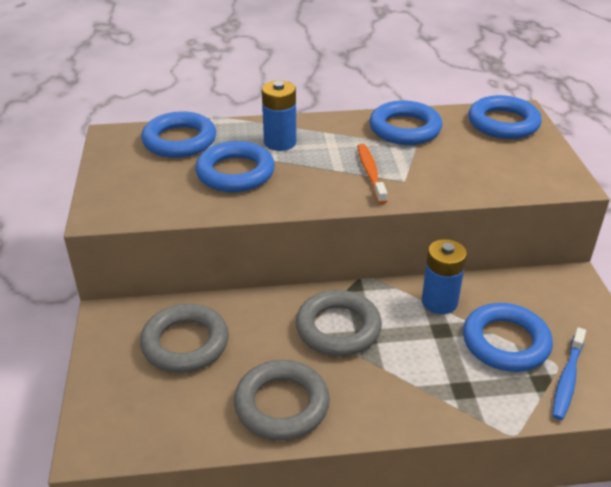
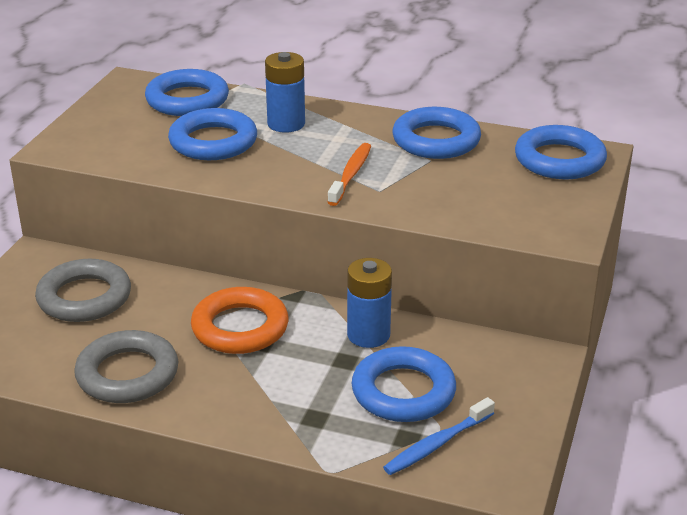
camera: 25 degrees right, 5 degrees down
grey ring [296,290,382,356] -> orange ring [191,287,288,354]

